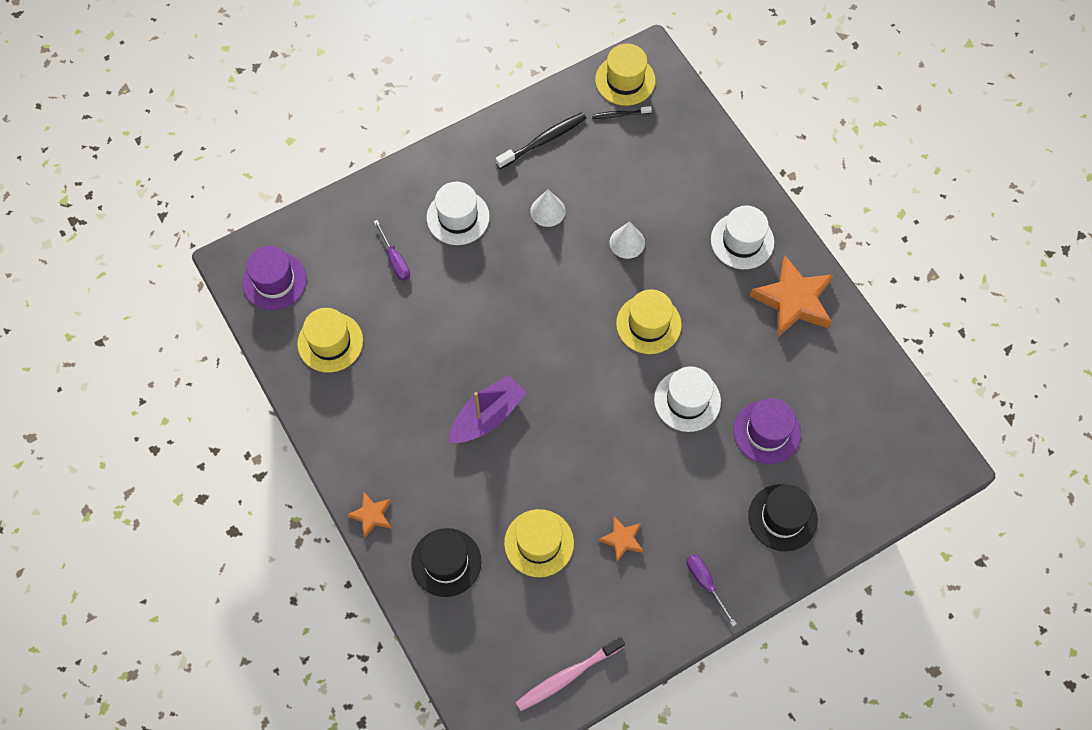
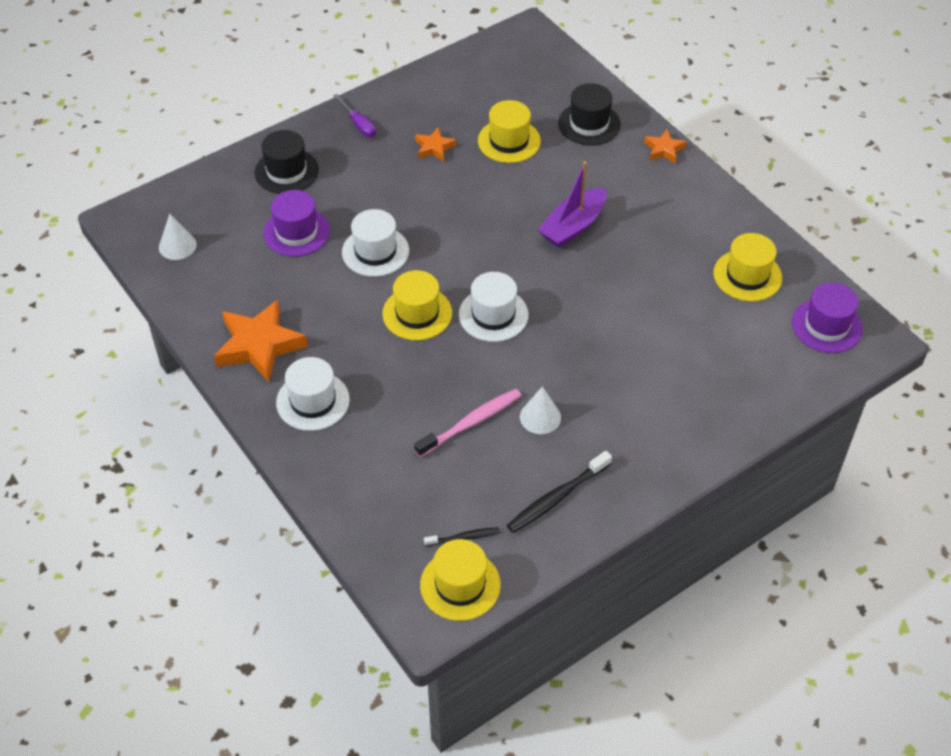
camera: 175 degrees right, 15 degrees down
purple screwdriver [373,220,410,281] -> none
white hat [427,182,490,245] -> white hat moved to [459,272,528,342]
pink toothbrush [516,636,625,711] -> pink toothbrush moved to [414,389,521,457]
white cone [610,222,645,259] -> white cone moved to [159,213,197,260]

